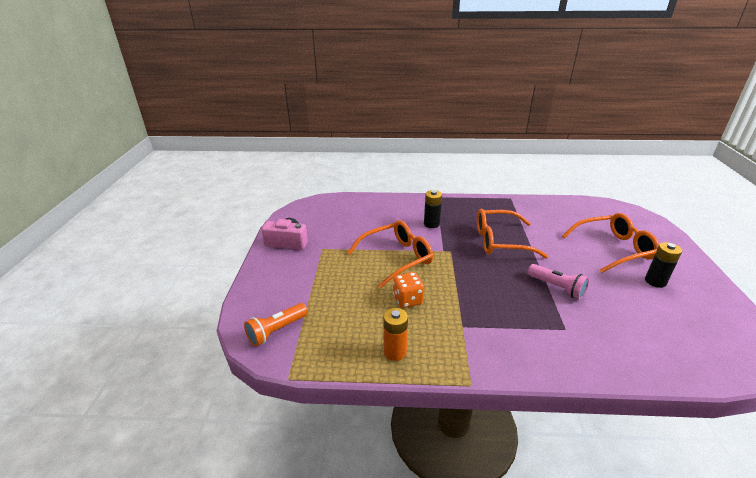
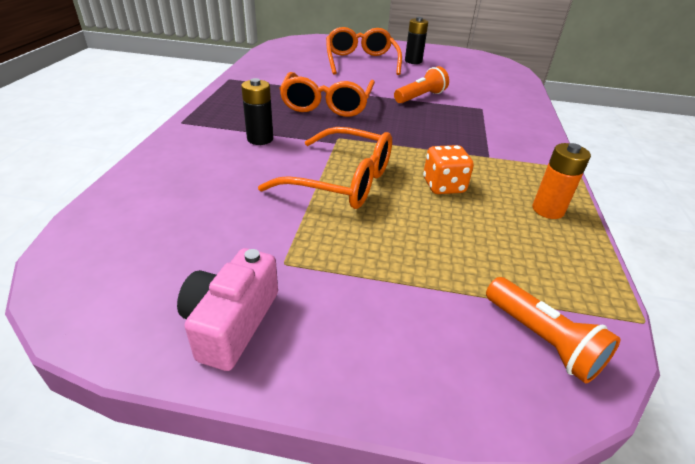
camera: 85 degrees left, 5 degrees up
orange glasses [347,220,433,288] -> orange glasses turned 135 degrees clockwise [258,127,392,209]
pink flashlight [528,264,589,300] -> orange flashlight [394,66,449,103]

